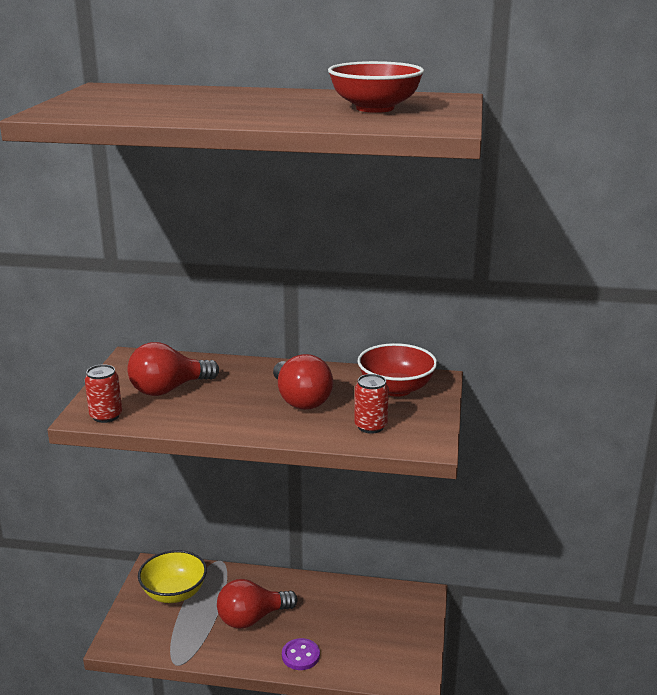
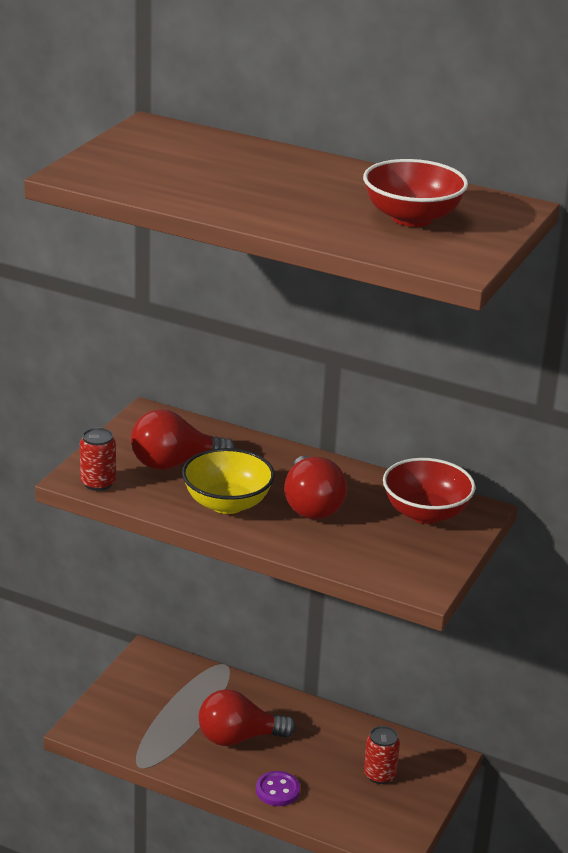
camera: 15 degrees right, 5 degrees up
yellow bowl [138,550,207,603] -> yellow bowl moved to [182,448,275,514]
red can [354,374,389,434] -> red can moved to [364,726,400,784]

